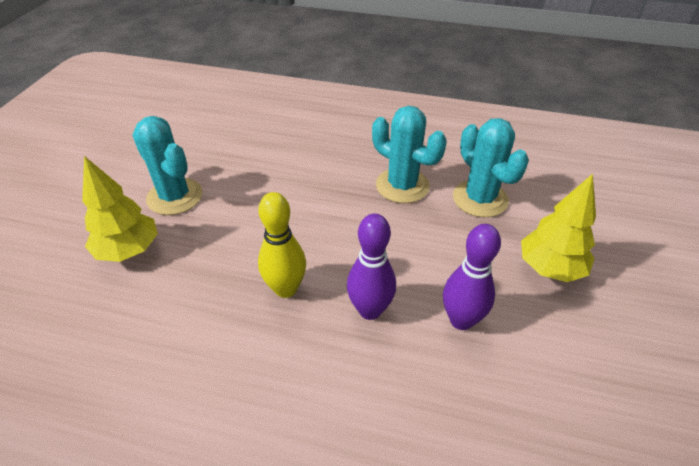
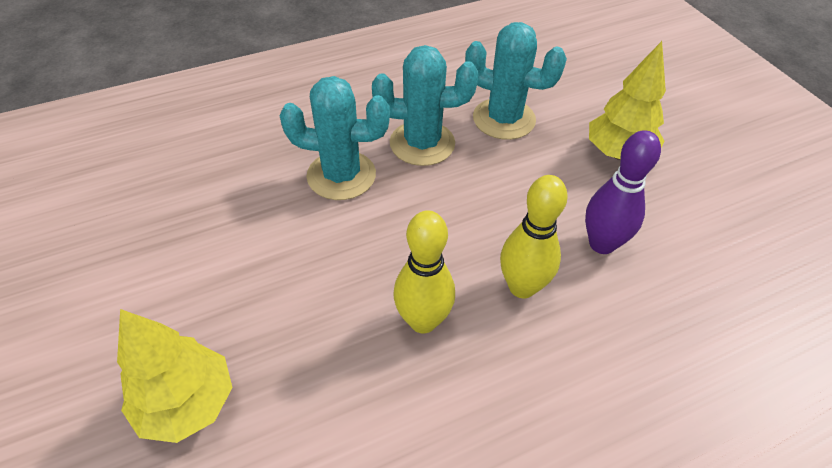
camera: 40 degrees left, 5 degrees up
turquoise cactus [132,116,203,215] -> turquoise cactus moved to [280,76,390,200]
purple bowling pin [347,214,396,320] -> yellow bowling pin [500,175,568,298]

